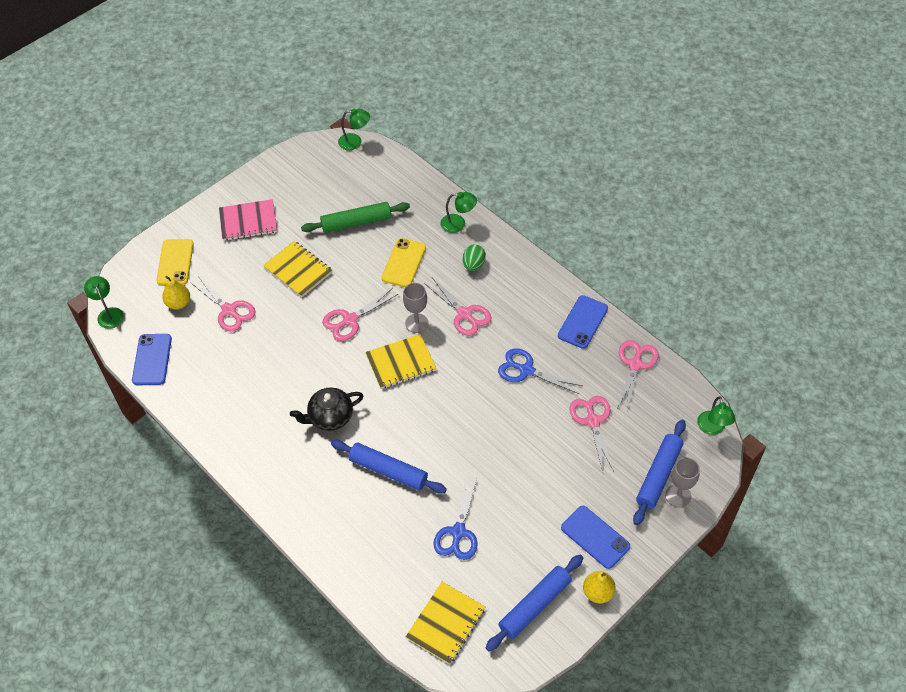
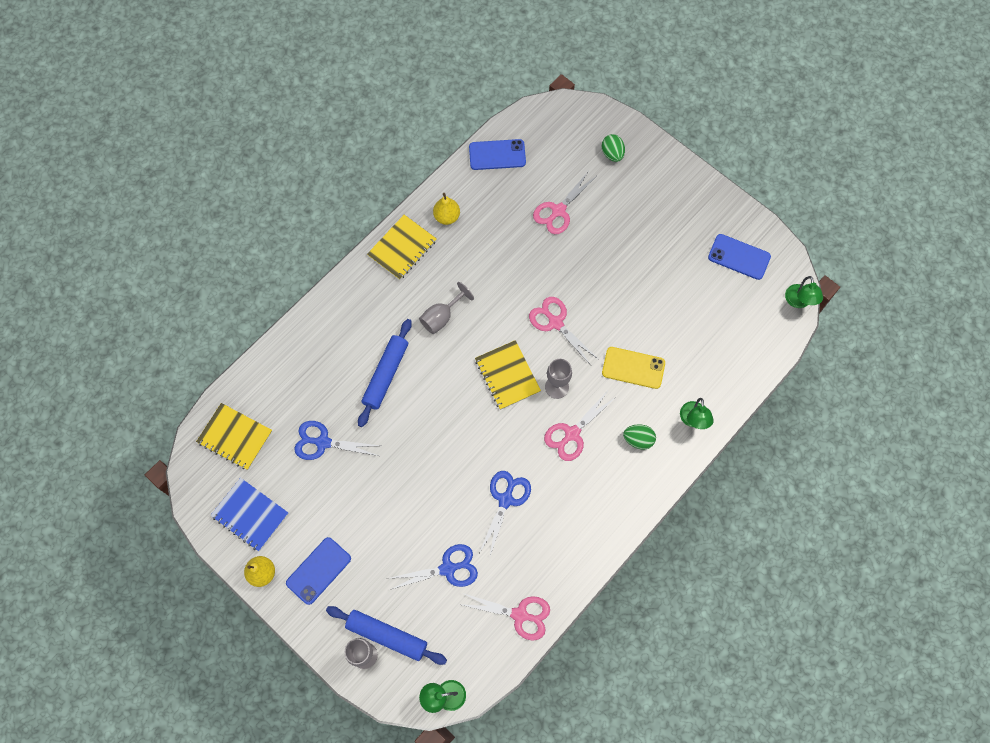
camera: 85 degrees right, 15 degrees up
green lamp [84,276,124,329] -> none
yellow phone [157,239,194,285] -> green egg [602,134,625,162]
yellow pear [162,276,190,310] -> yellow pear moved to [433,193,460,225]
pink notebook [219,199,277,241] -> none
yellow notebook [263,241,332,297] -> yellow notebook moved to [367,215,437,280]
black teapot [290,388,364,431] -> grey goblet [419,282,474,334]
green rolling pin [301,202,410,233] -> none
blue rolling pin [486,554,583,651] -> blue notebook [210,478,289,551]
blue phone [558,295,608,349] -> blue phone moved to [708,234,771,280]
pink scissors [569,396,614,471] -> blue scissors [386,544,478,590]

